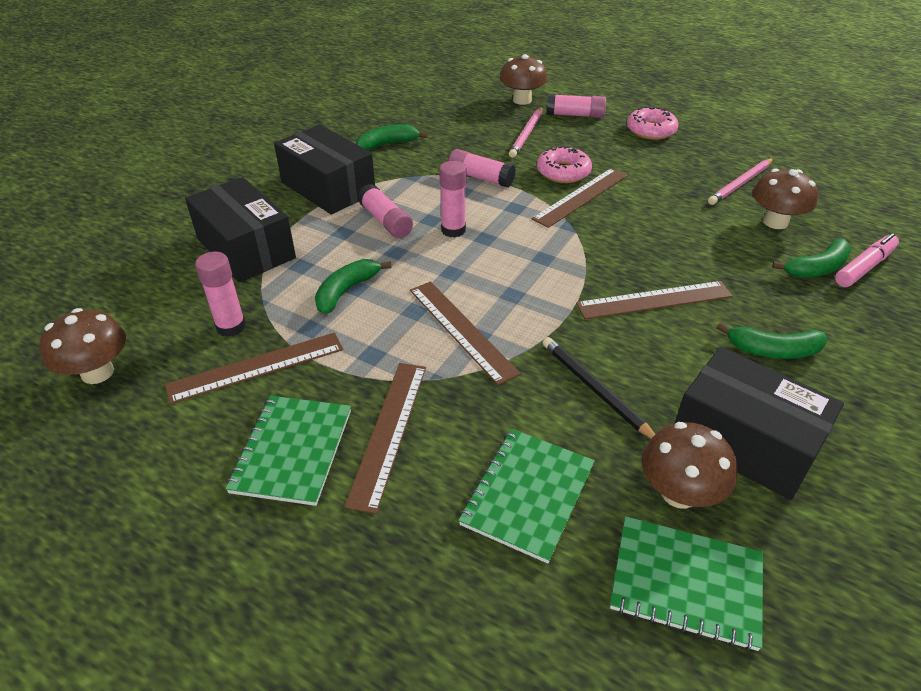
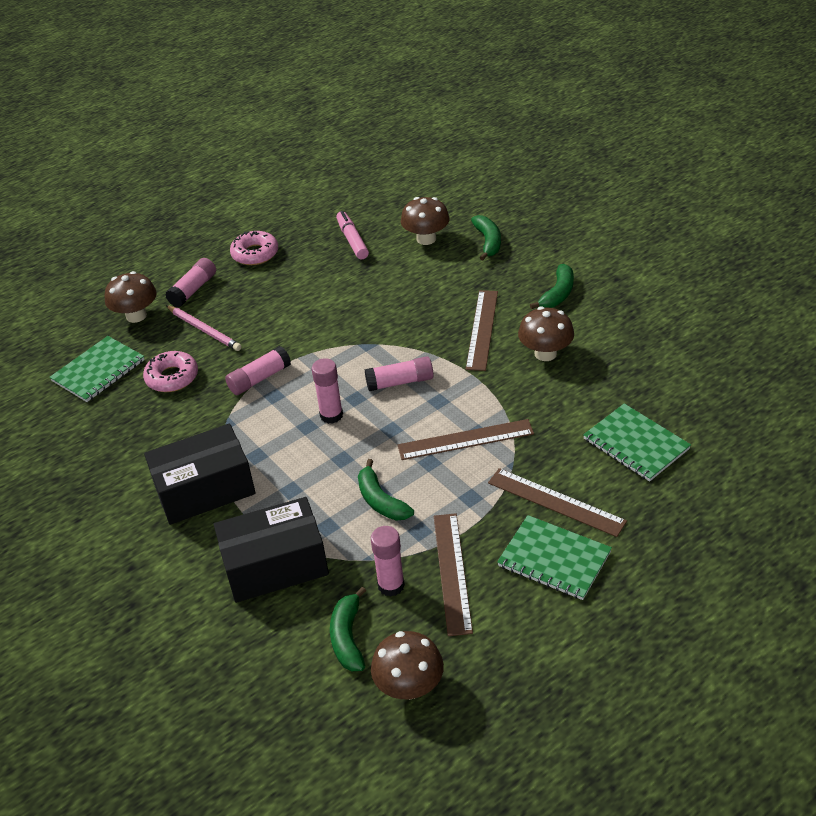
camera: 65 degrees left, 0 degrees up
green banana [356,124,428,151] -> green banana moved to [330,587,366,671]
pink glue stick [358,184,413,238] -> pink glue stick moved to [365,356,434,391]
brown ruler [531,168,628,228] -> none
pink donut [537,145,592,183] -> pink donut moved to [143,351,198,392]
black pencil [543,337,655,438] -> none
green notebook [610,516,763,651] -> green notebook moved to [49,336,145,402]
brown mushroom [641,422,737,509] -> brown mushroom moved to [518,307,574,361]
black box [675,347,844,500] -> none
pink pencil [708,158,774,205] -> none
pink marker [835,233,899,287] -> pink marker moved to [336,211,369,259]

